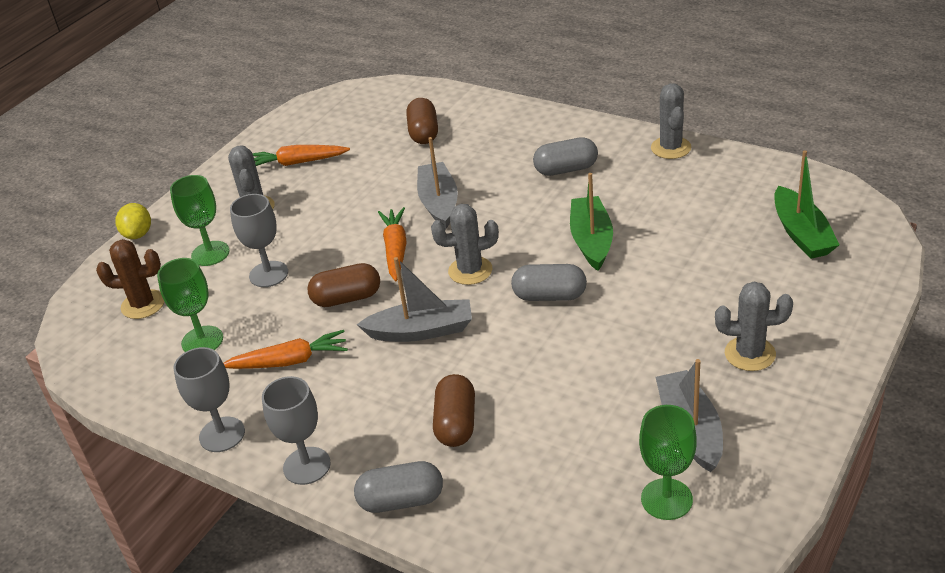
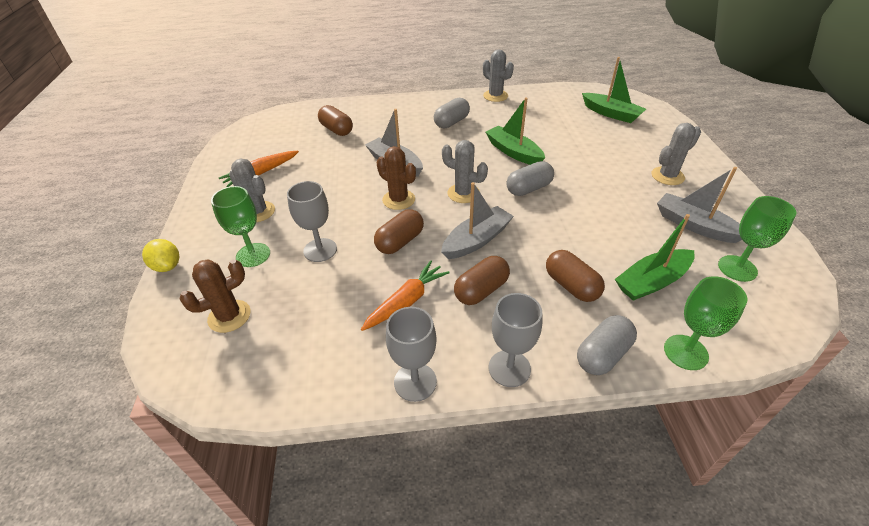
camera: 40 degrees left, 5 degrees up
green goblet [157,258,223,352] -> green goblet moved to [664,276,748,370]
orange carrot [378,207,407,281] -> brown cactus [376,146,416,210]
grey cactus [431,204,499,285] -> grey cactus turned 75 degrees clockwise [442,140,488,203]
none -> brown capsule [454,256,510,305]
none -> green boat [615,214,695,300]

